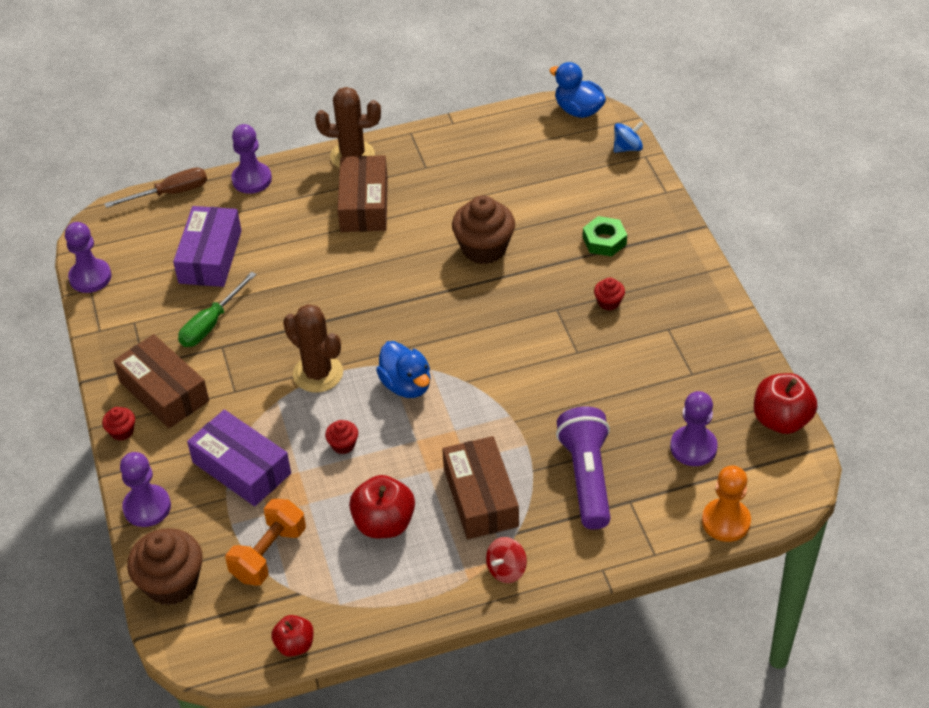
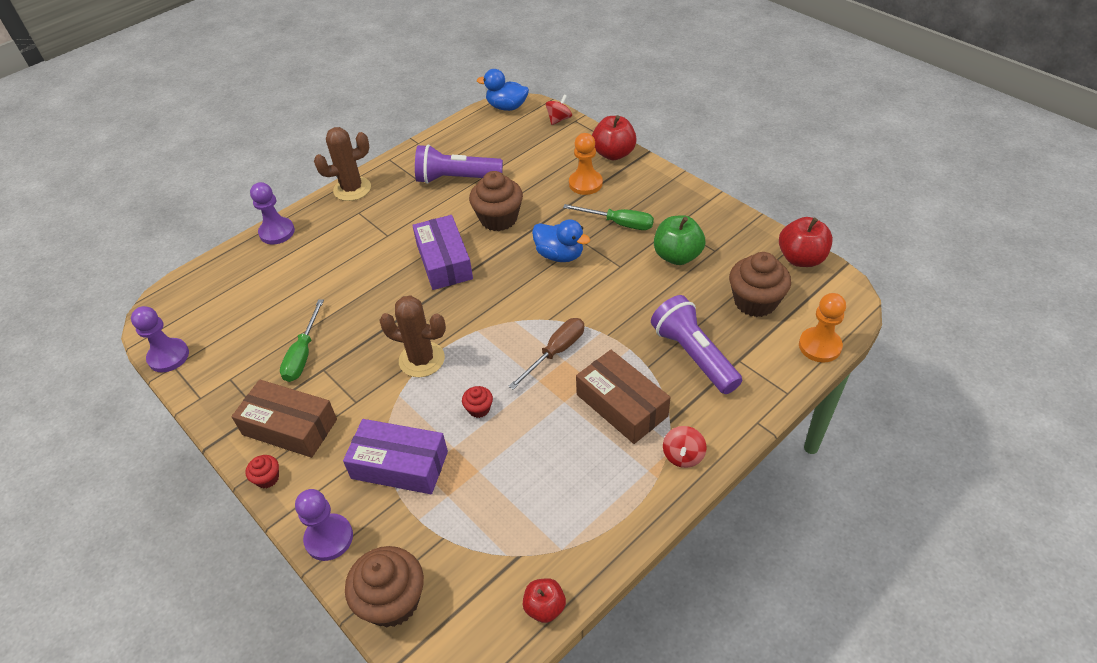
camera: 25 degrees left, 0 degrees up
brown screwdriver [104,168,207,208] -> brown screwdriver moved to [508,318,584,390]
purple box [173,206,241,287] -> purple box moved to [412,215,473,290]
orange dumbbell [225,499,306,586] -> none
brown box [338,155,388,232] -> none
red apple [349,475,415,538] -> red apple moved to [592,115,637,160]
blue duck [376,341,430,398] -> blue duck moved to [532,219,591,262]
green nut [583,216,627,257] -> orange pawn [569,133,603,195]
red cupcake [594,278,625,310] -> green screwdriver [563,204,654,230]
blue spinning top [614,121,644,153] -> red spinning top [546,94,572,125]
purple pawn [670,391,718,466] -> brown cupcake [729,252,791,317]
none -> purple flashlight [415,144,503,184]
none -> green apple [654,215,705,265]

